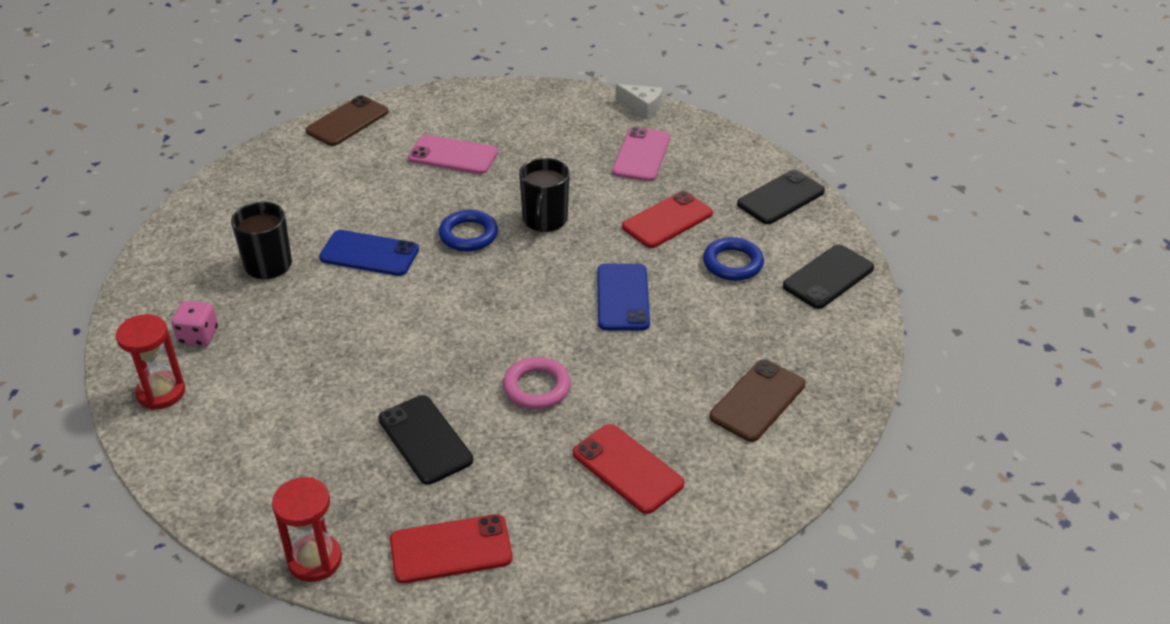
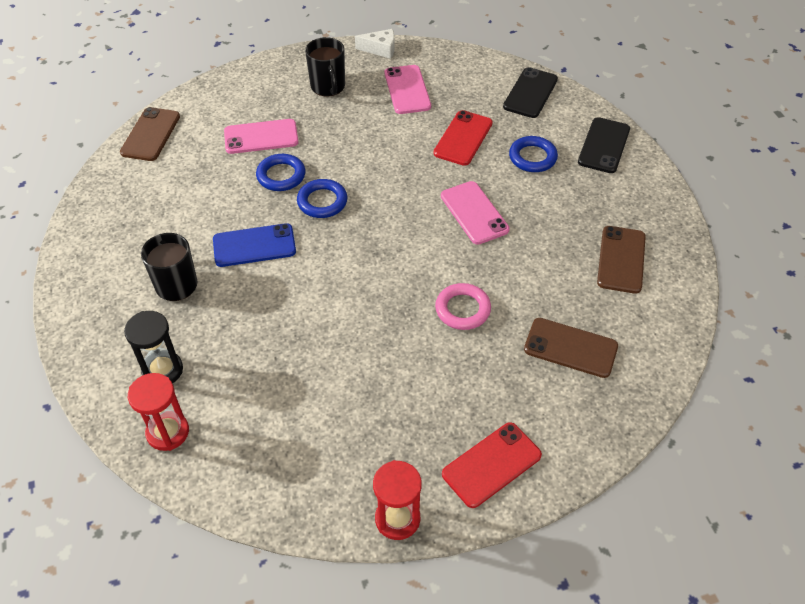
camera: 25 degrees left, 10 degrees up
pink dice [171,301,218,347] -> black hourglass [124,311,183,384]
black phone [378,395,473,485] -> none
black mug [519,158,570,232] -> black mug moved to [305,37,345,97]
red phone [573,424,684,514] -> brown phone [524,318,618,378]
blue phone [597,264,650,331] -> pink phone [441,181,510,245]
none -> blue ring [256,154,305,191]

